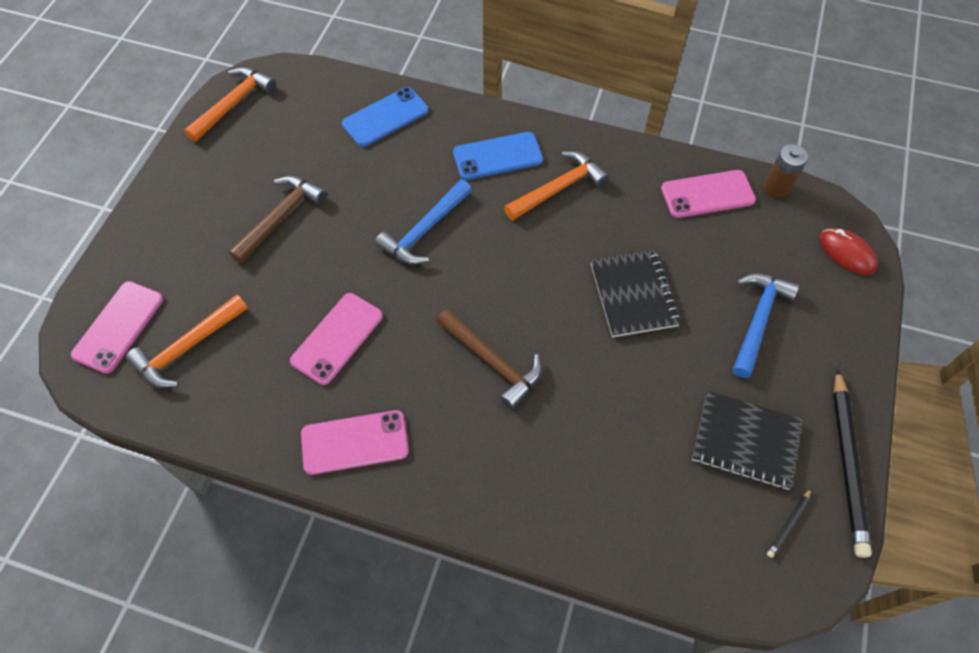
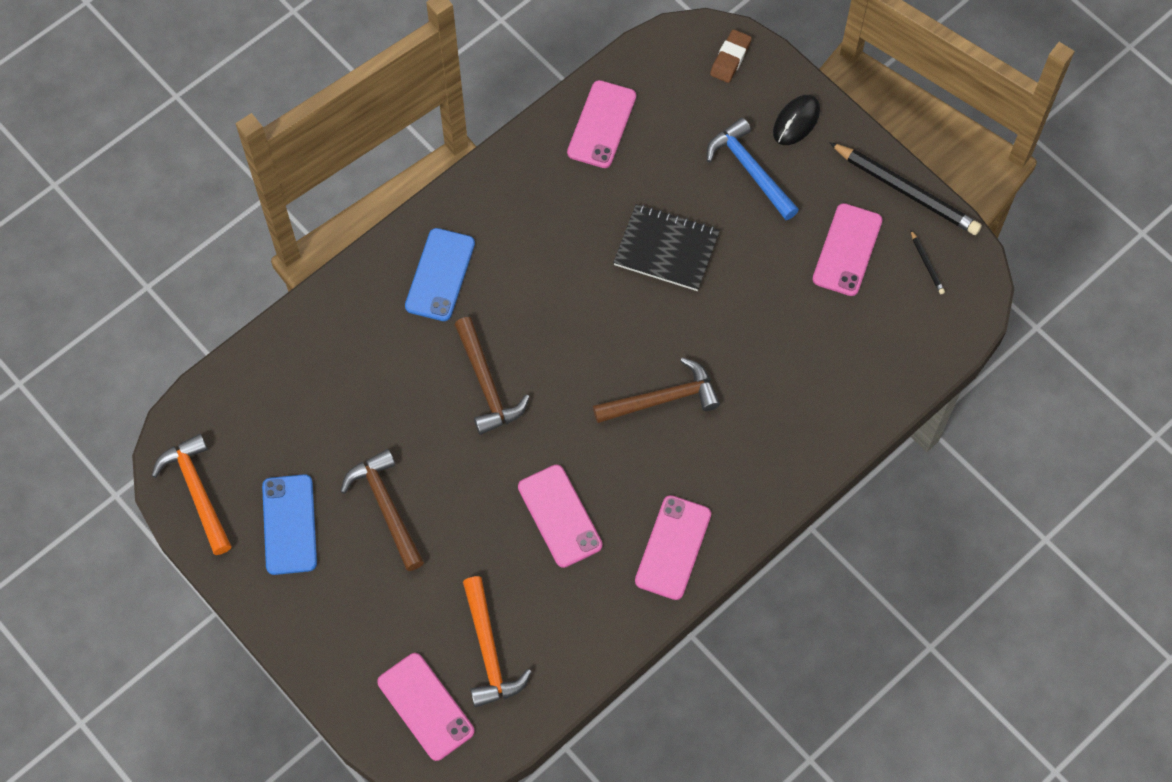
camera: 60 degrees left, 5 degrees up
blue phone [342,87,429,147] -> blue phone moved to [262,474,317,575]
blue hammer [375,180,472,264] -> brown hammer [454,317,530,435]
orange hammer [504,151,609,221] -> none
black notebook [692,391,803,490] -> pink phone [812,203,882,296]
brown battery [764,144,808,198] -> none
red mouse [820,228,877,275] -> brown eraser [710,29,752,83]
none -> black mouse [773,95,820,145]

